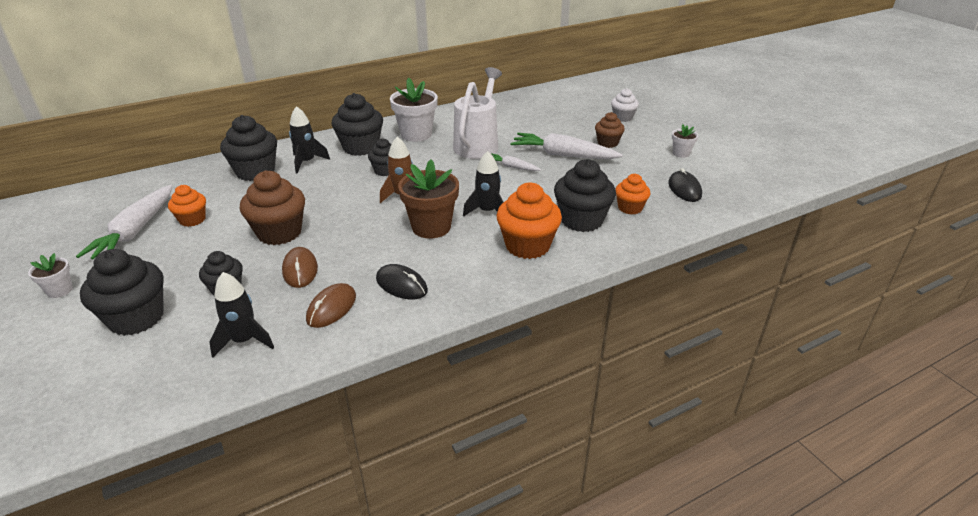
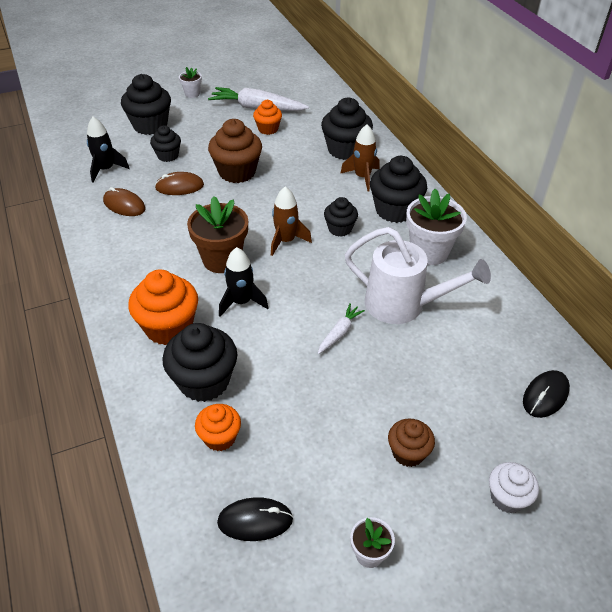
camera: 95 degrees right, 10 degrees up
black rocket [289,106,330,174] -> brown rocket [340,124,379,191]
black mouse [376,264,428,299] -> black mouse moved to [523,370,570,418]
white carrot [510,133,623,159] -> none

